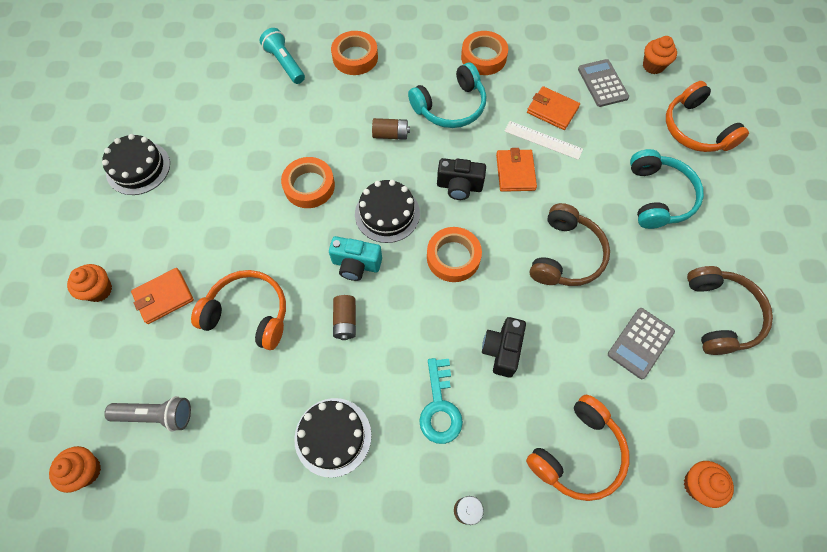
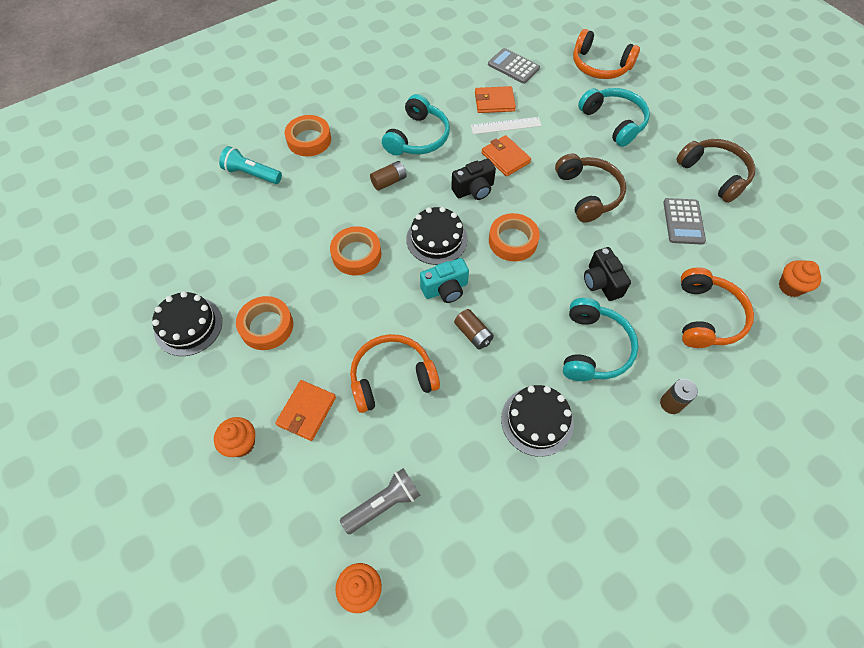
camera: 35 degrees left, 5 degrees down
turquoise key [419,358,463,444] -> turquoise headphones [563,298,638,381]
orange tape [461,31,508,75] -> orange tape moved to [236,296,293,350]
orange cupcake [643,36,677,74] -> none

